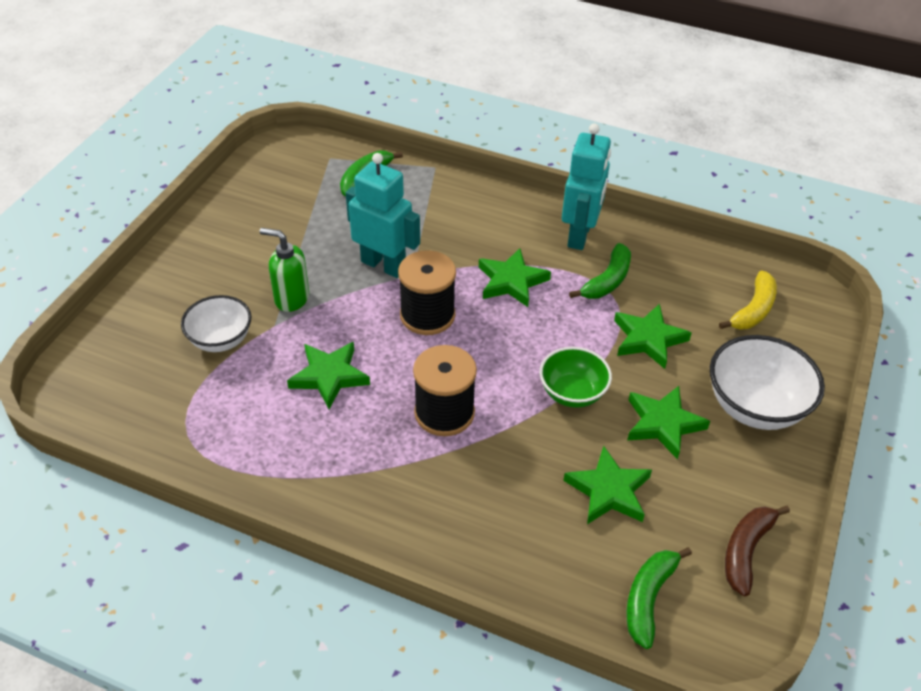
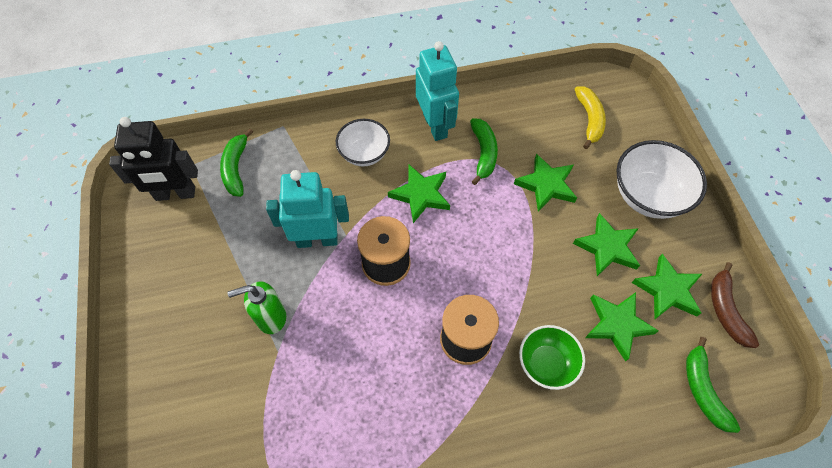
camera: 35 degrees left, 15 degrees up
white bowl [181,295,251,352] -> white bowl moved to [336,119,390,166]
green star [287,342,370,409] -> green star moved to [632,254,702,319]
green bowl [540,347,612,408] -> green bowl moved to [519,325,585,390]
none -> black robot [109,117,198,201]

